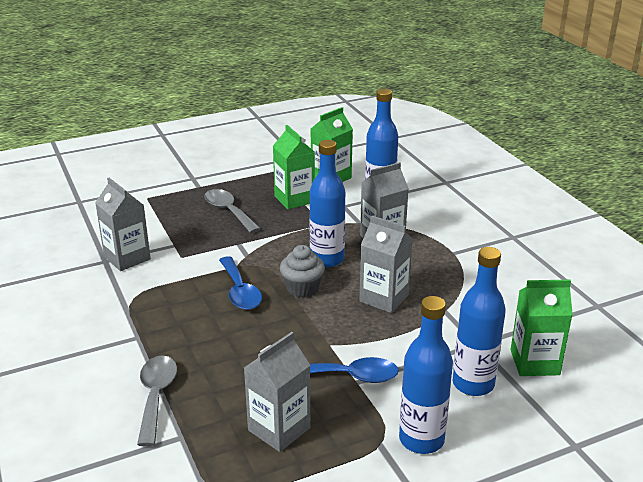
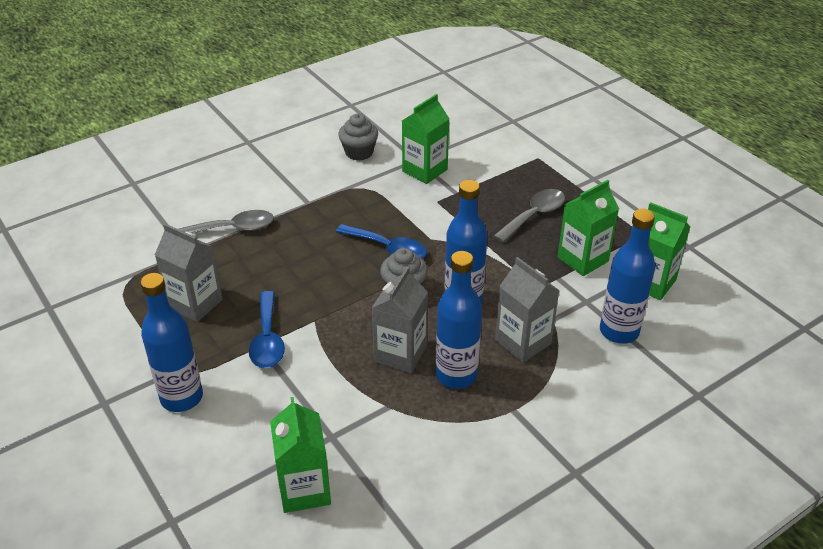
camera: 80 degrees right, 10 degrees up
grey carton [95,178,151,271] -> green carton [402,94,450,184]
blue spoon [219,256,262,310] -> blue spoon turned 120 degrees counterclockwise [336,224,427,259]
blue bottle [453,247,506,396] -> blue bottle moved to [436,251,482,389]
none -> grey cupcake [338,114,378,160]

